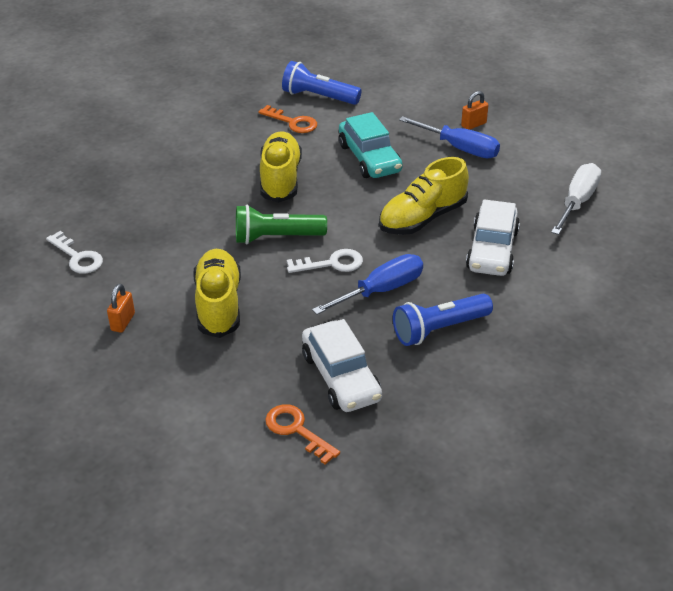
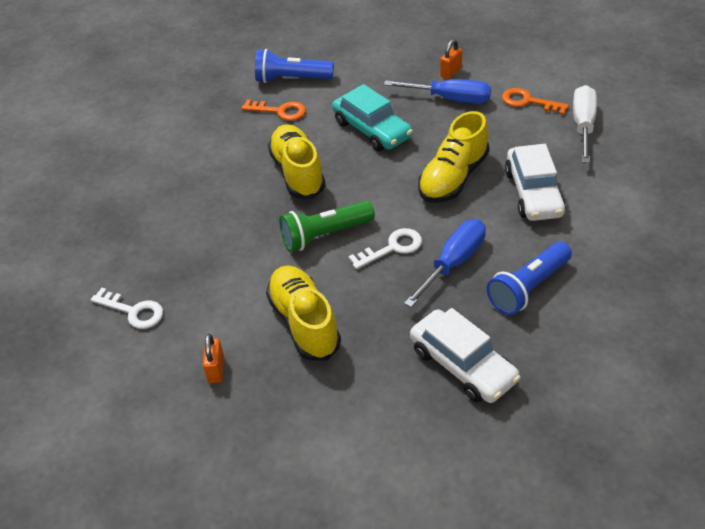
camera: 15 degrees left, 5 degrees up
orange key [265,404,340,465] -> orange key moved to [502,88,569,115]

